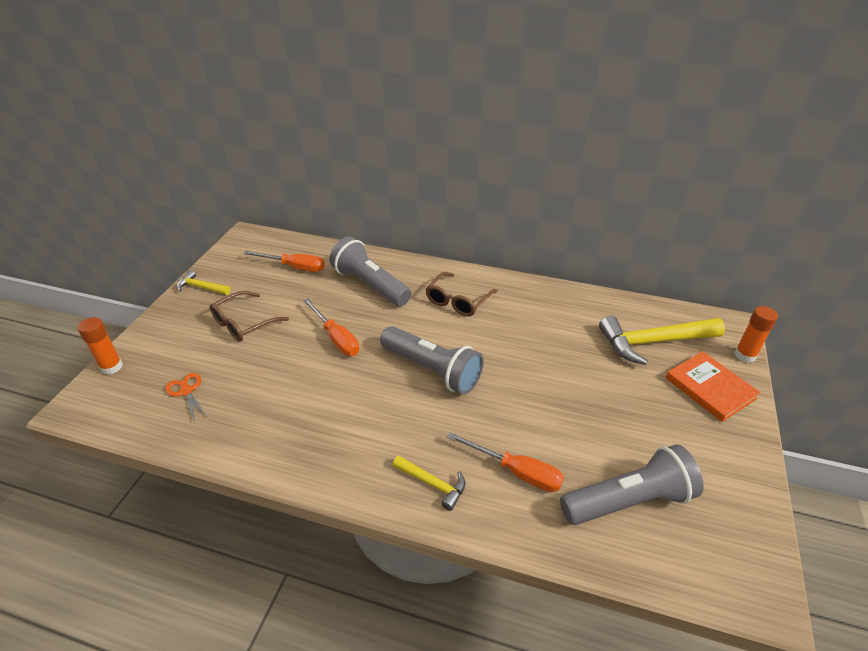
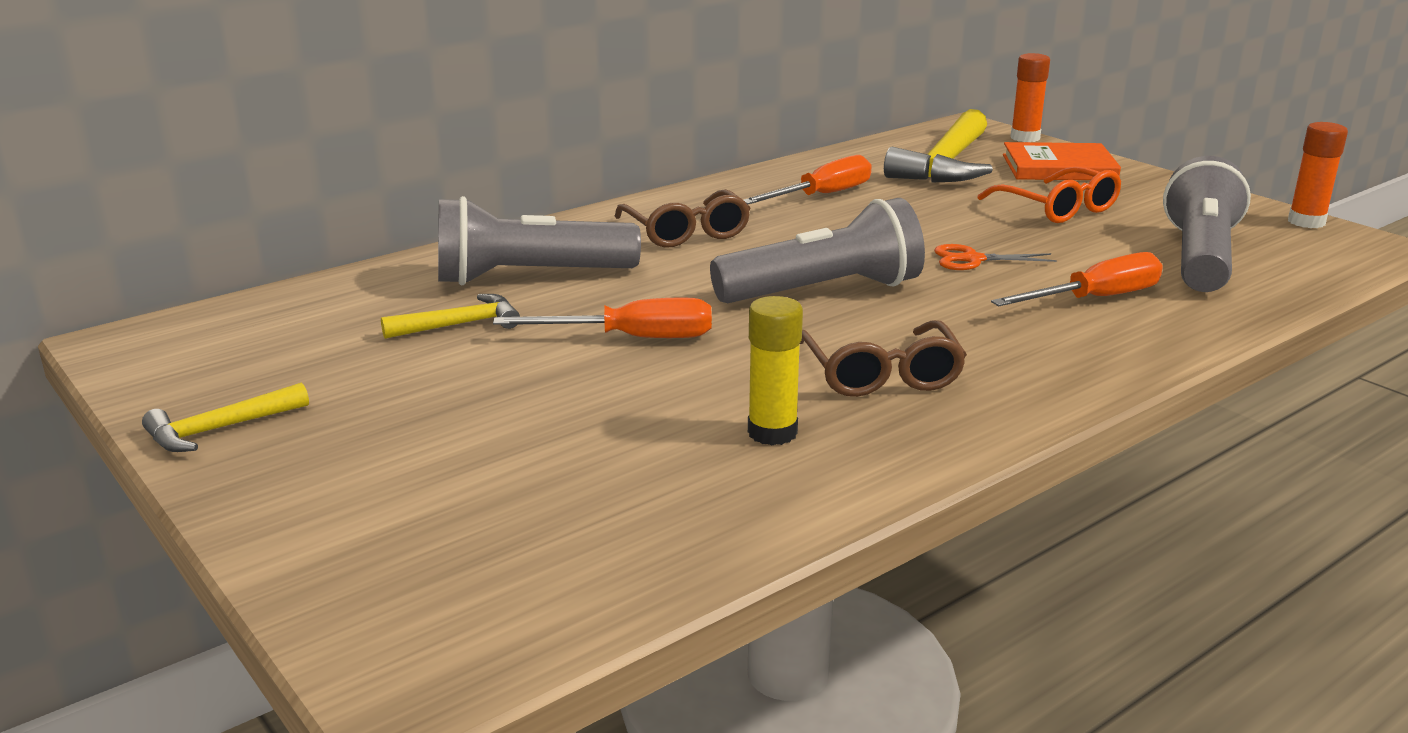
camera: 55 degrees left, 15 degrees down
orange glue stick [78,317,123,374] -> orange glue stick moved to [1288,122,1348,228]
orange scissors [165,373,207,421] -> orange scissors moved to [934,244,1057,270]
brown glasses [210,291,289,342] -> brown glasses moved to [800,320,967,397]
orange screwdriver [244,251,325,272] -> orange screwdriver moved to [744,155,872,204]
yellow hammer [393,456,466,511] -> yellow hammer moved to [381,294,520,339]
none -> yellow glue stick [748,296,803,445]
none -> orange glasses [977,166,1121,223]

